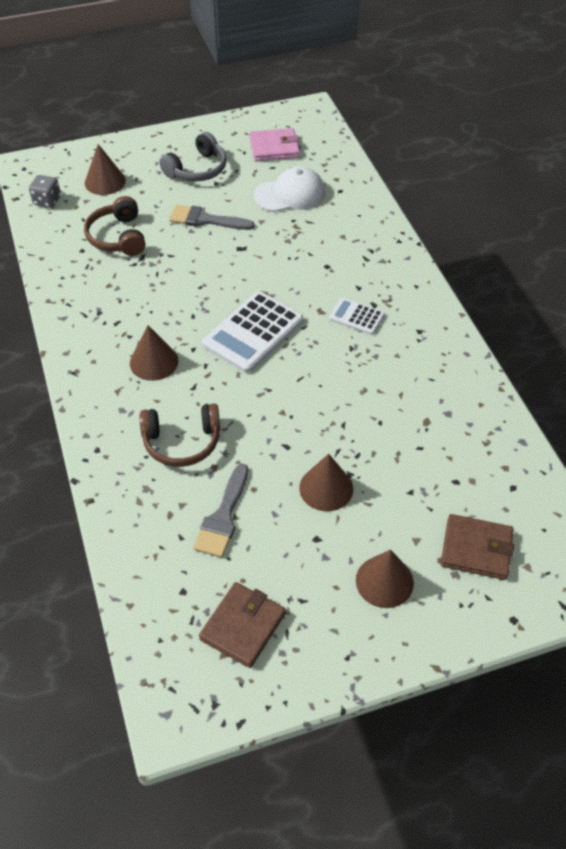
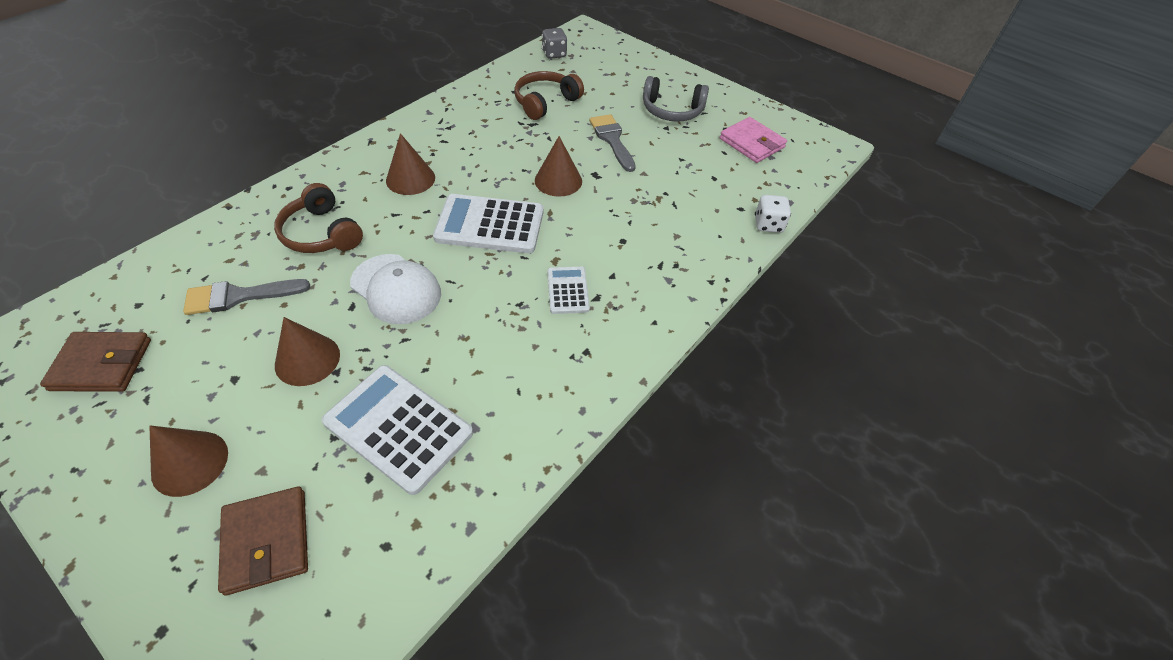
camera: 55 degrees right, 0 degrees up
brown cone [85,144,126,195] -> brown cone moved to [535,136,582,197]
white cap [254,166,325,212] -> white cap moved to [350,254,441,324]
none -> white calculator [322,365,473,495]
none -> white dice [755,195,791,233]

